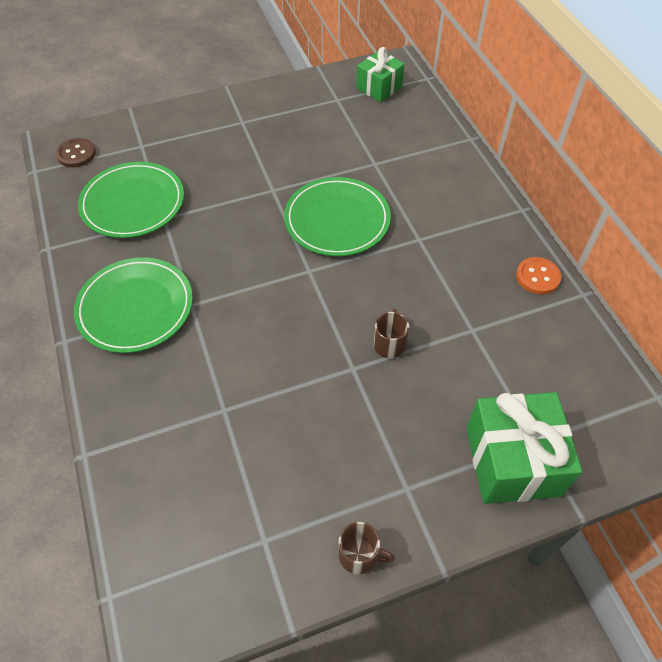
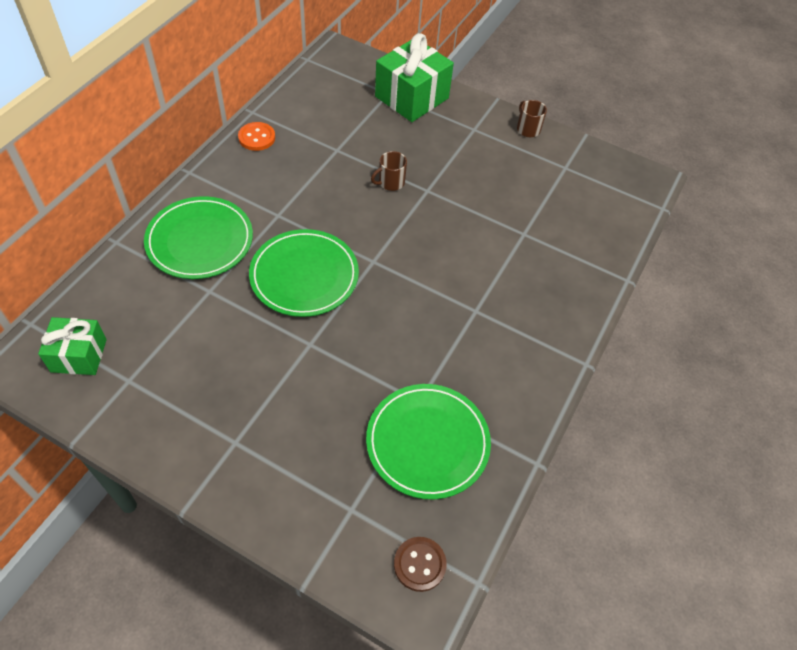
camera: 135 degrees left, 0 degrees up
green plate [74,257,193,353] -> green plate moved to [144,196,253,279]

